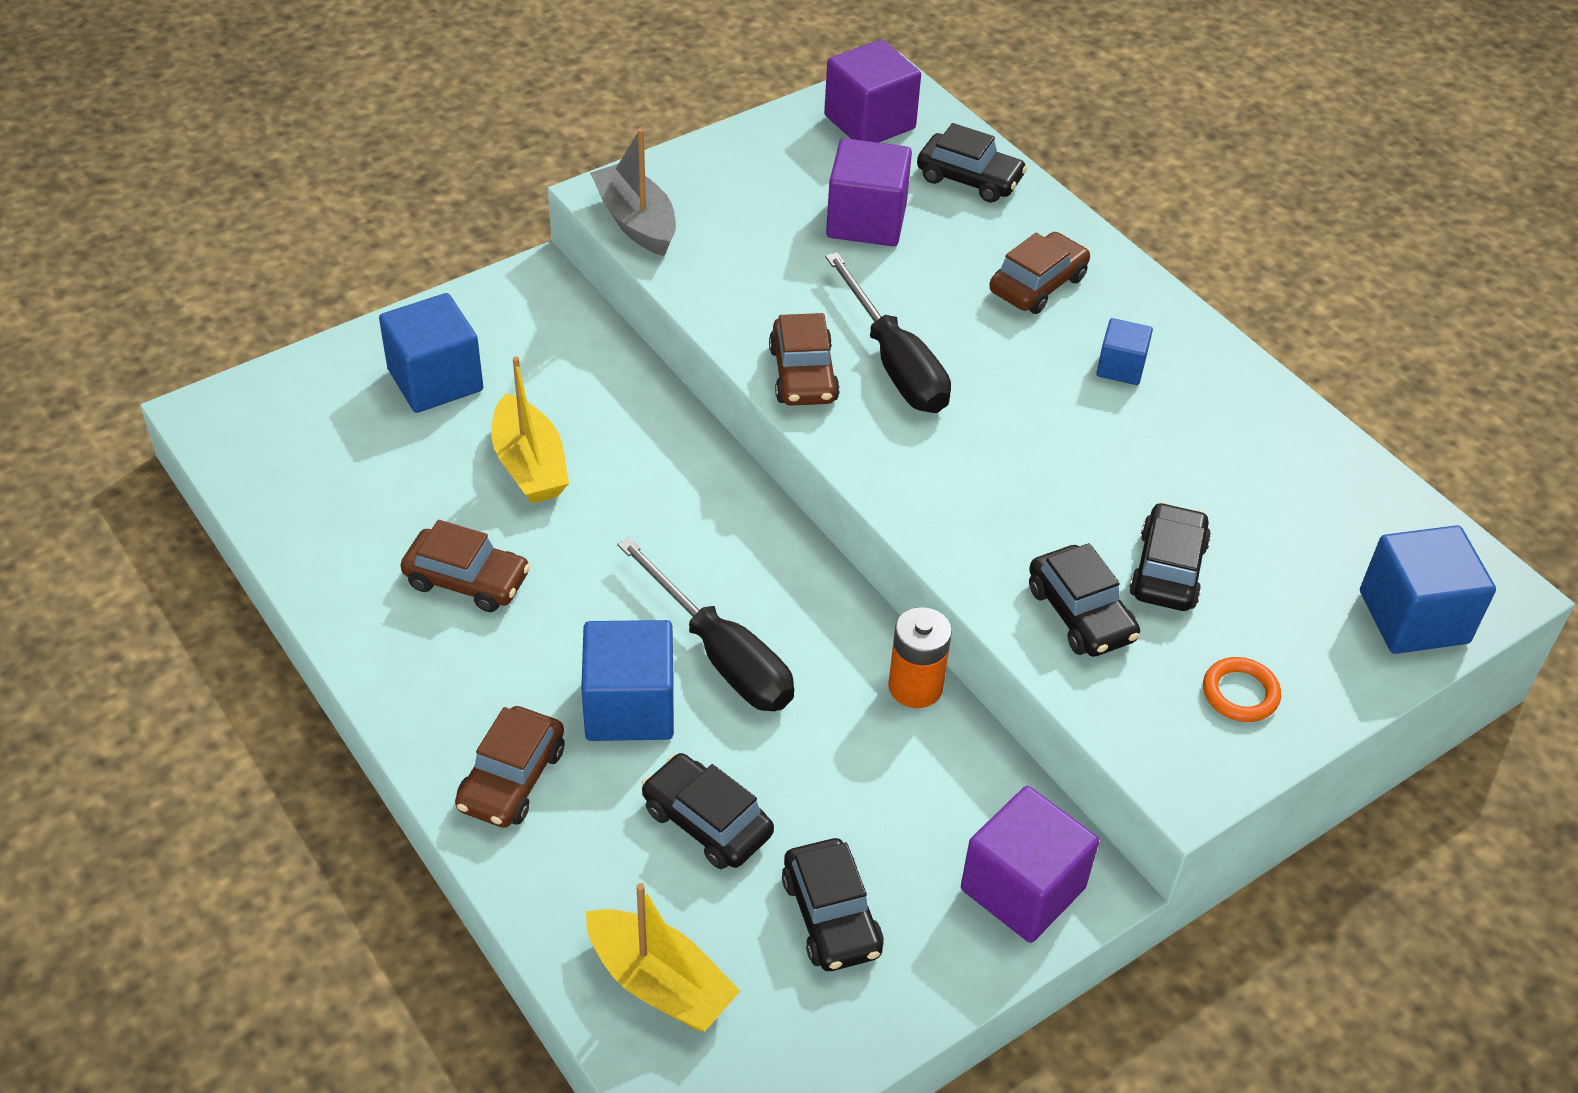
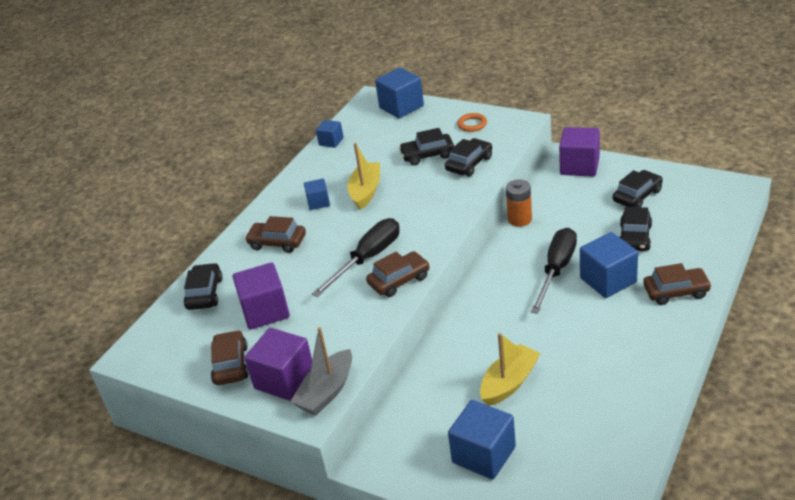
camera: 110 degrees left, 10 degrees down
brown car [400,520,530,612] -> brown car moved to [211,330,249,385]
yellow boat [586,883,740,1031] -> yellow boat moved to [347,143,380,210]
purple cube [824,40,921,143] -> purple cube moved to [245,328,312,401]
none -> blue cube [316,120,344,148]

